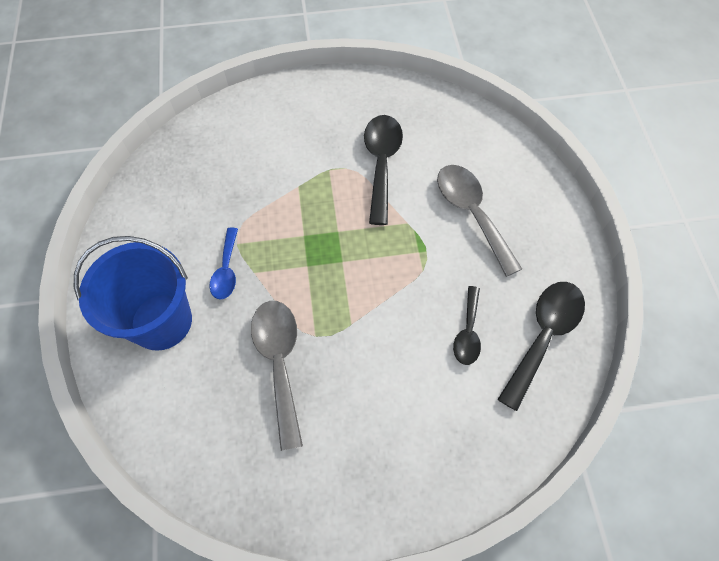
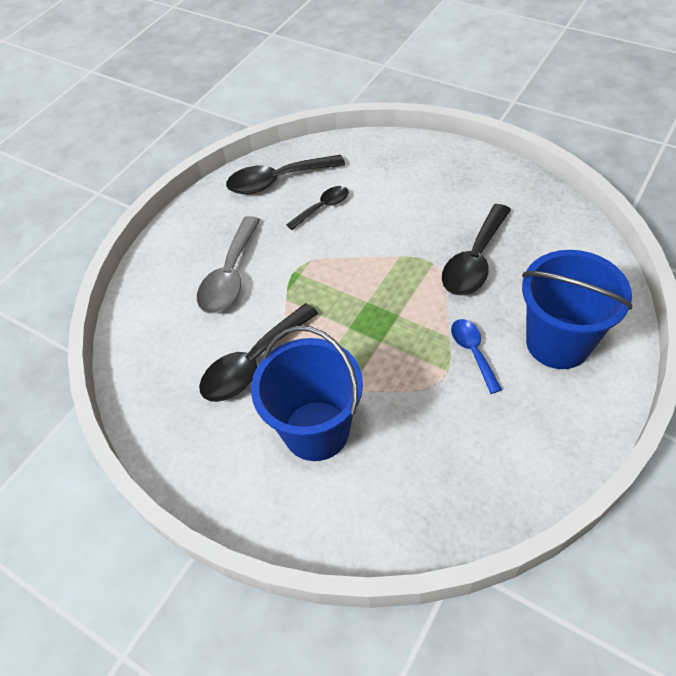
camera: 135 degrees left, 10 degrees down
blue spoon [209,228,238,299] -> blue spoon turned 60 degrees counterclockwise [451,319,502,394]
grey spoon [251,301,303,451] -> black spoon [442,204,511,296]
none -> blue bucket [251,326,363,461]

